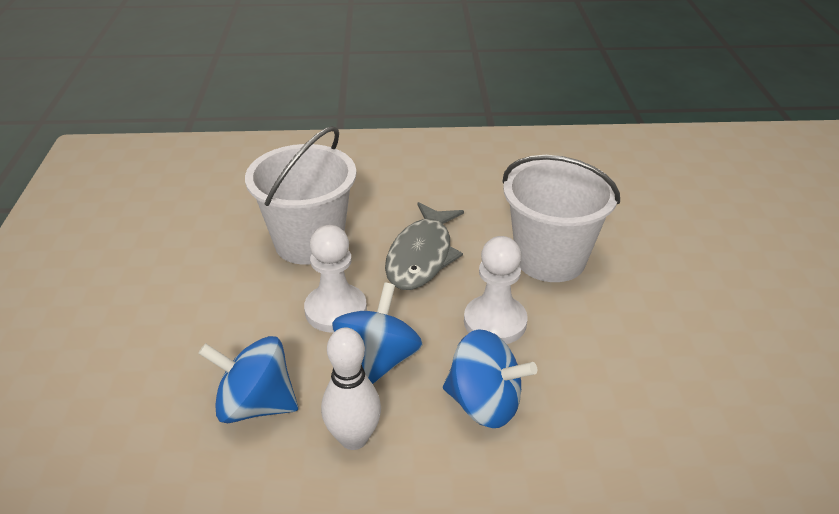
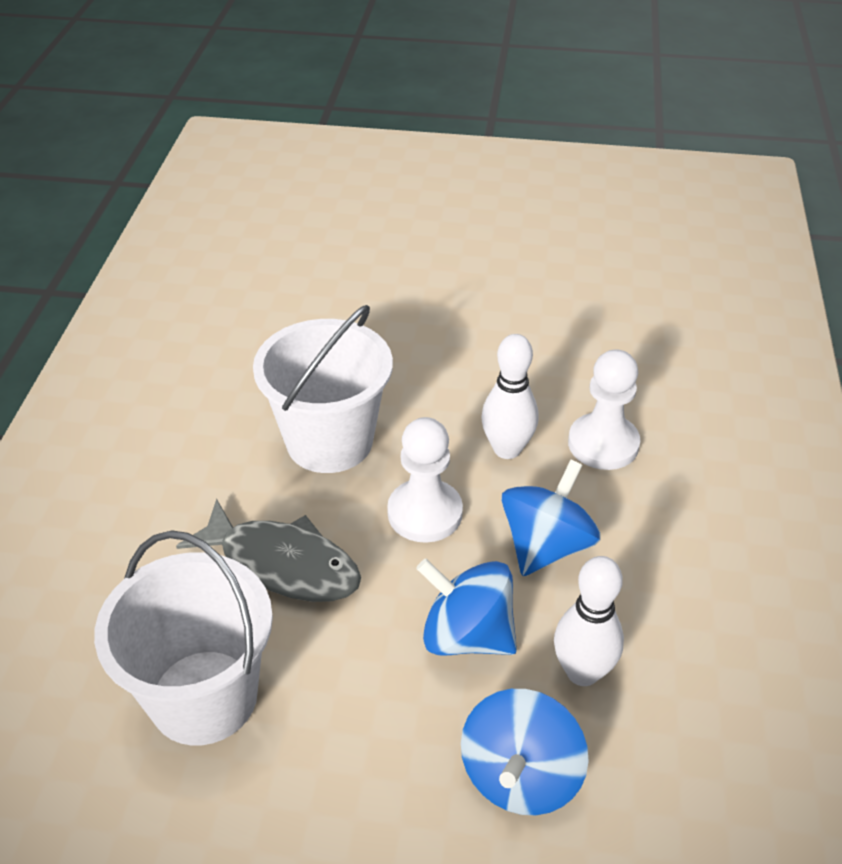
camera: 80 degrees left, 5 degrees up
white pawn [304,225,367,333] -> white pawn moved to [568,349,640,470]
none -> white bowling pin [481,334,539,459]

